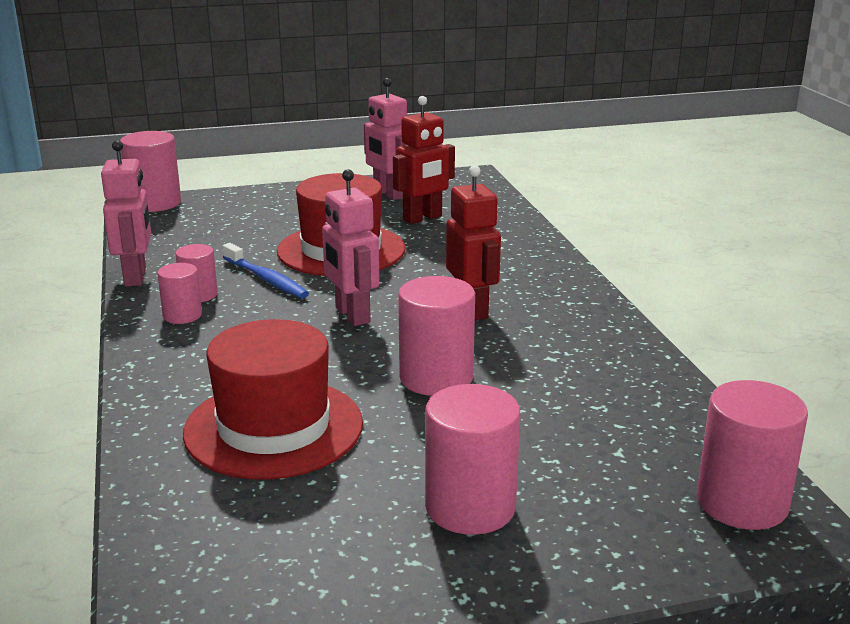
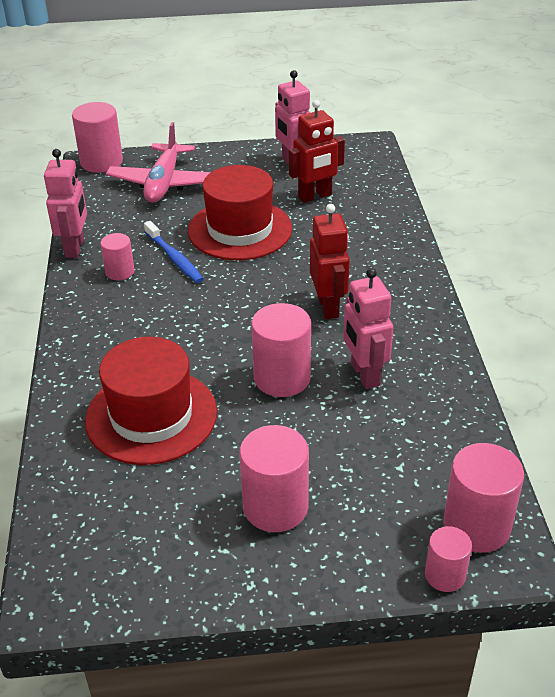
camera: 10 degrees right, 15 degrees up
pink cylinder [157,263,202,324] -> pink cylinder moved to [425,526,472,592]
pink robot [322,169,380,326] -> pink robot moved to [343,268,393,389]
none -> pink plane [106,122,211,203]

